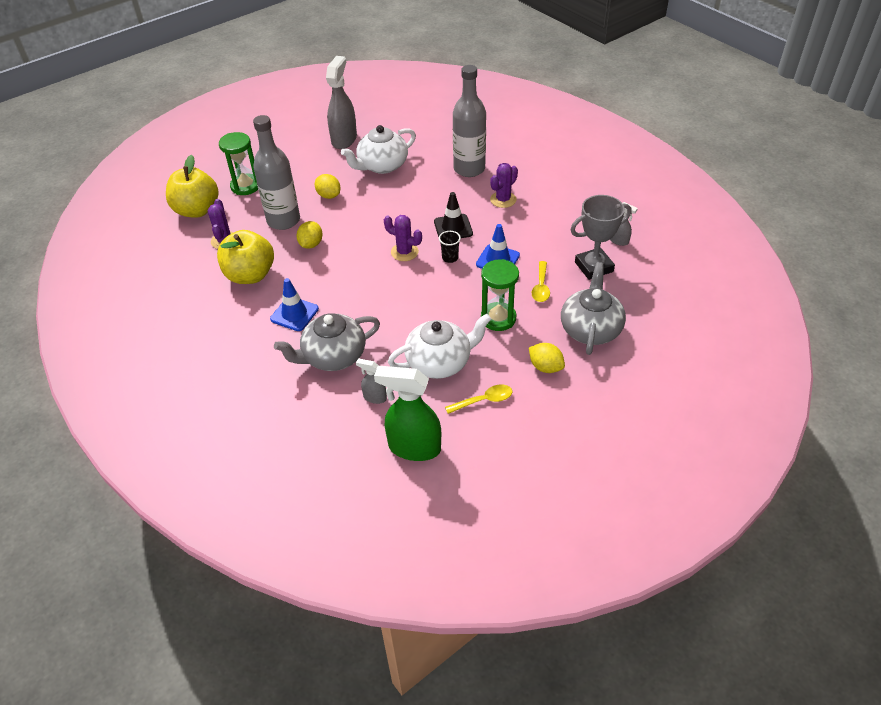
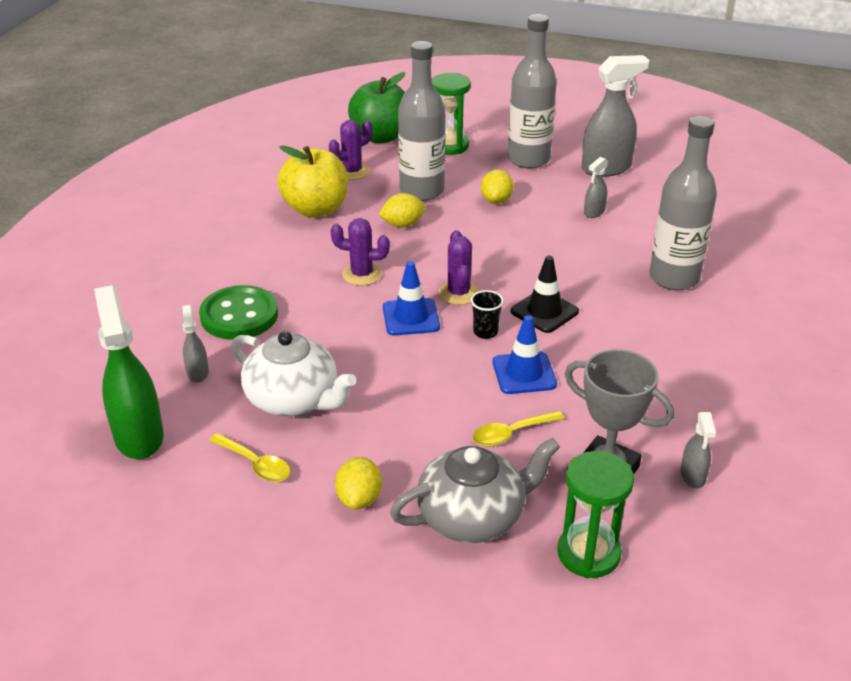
camera: 55 degrees right, 10 degrees down
yellow apple [166,155,219,218] -> green apple [348,72,405,143]
blue traffic cone [270,278,319,331] -> blue traffic cone moved to [383,261,440,336]
grey teapot [274,313,380,371] -> green button [199,285,278,340]
white teapot [341,125,416,174] -> grey spray bottle [584,157,608,218]
green hourglass [481,259,519,331] -> green hourglass moved to [557,451,634,578]
purple cactus [490,163,518,208] -> purple cactus moved to [331,218,390,286]
none -> grey bottle [508,14,557,169]

